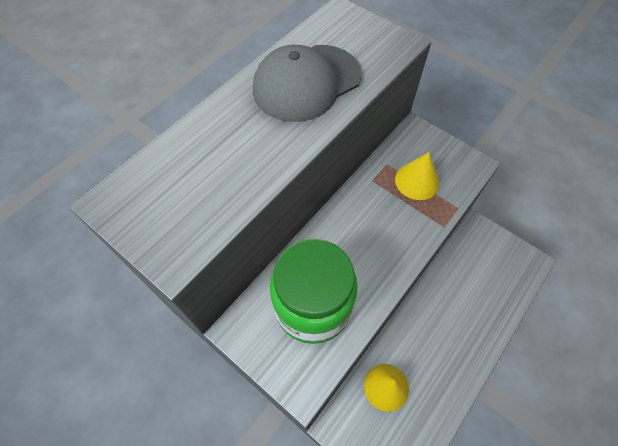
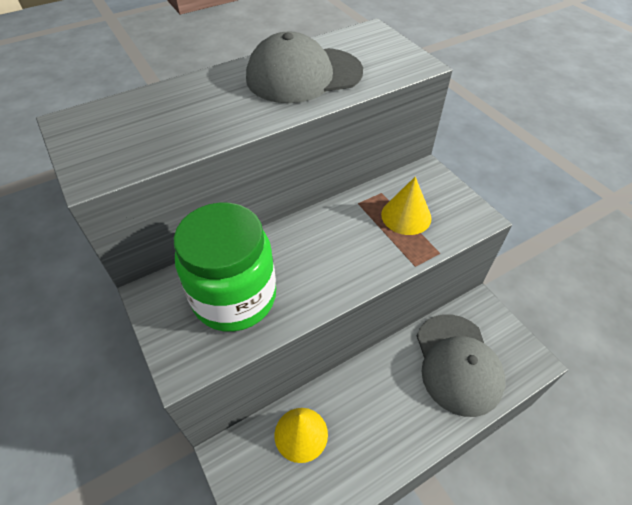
camera: 20 degrees right, 10 degrees down
none -> grey cap [417,314,505,417]

